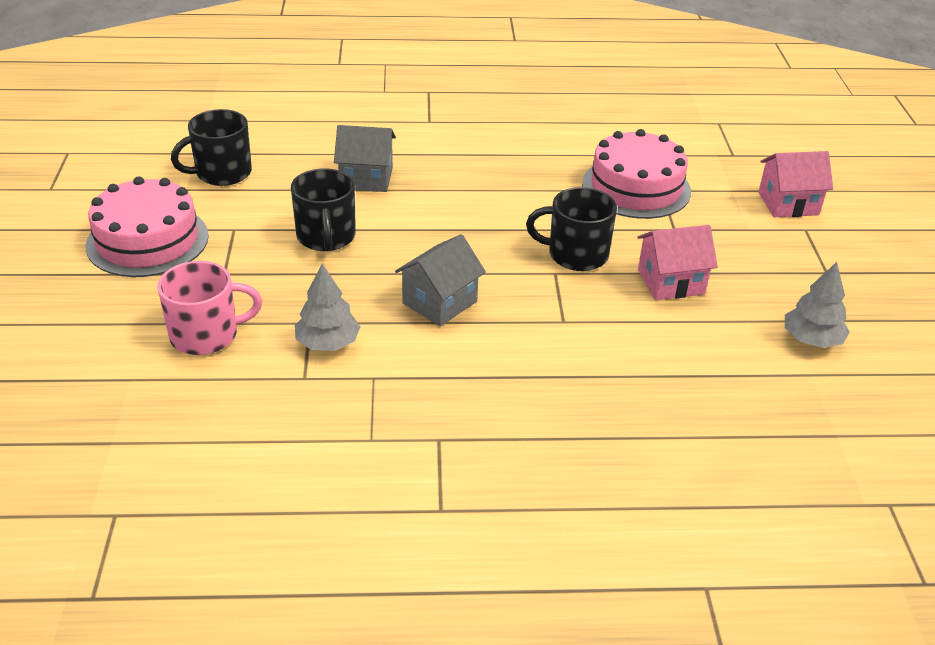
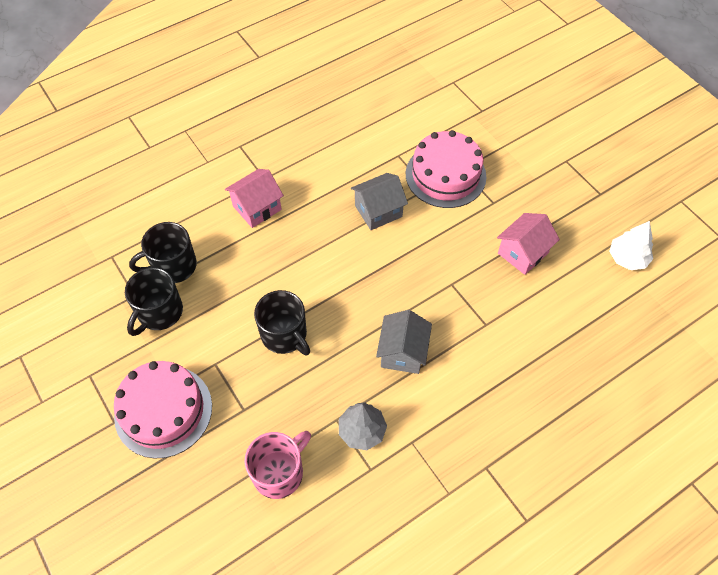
camera: 30 degrees left, 20 degrees up
grey house [334,125,396,192] -> grey house moved to [351,173,408,230]
black mug [526,187,617,271] -> black mug moved to [129,222,197,283]
pink house [758,151,833,217] -> pink house moved to [225,169,284,228]
grey tree [785,262,850,348] -> white tree [609,221,653,270]

